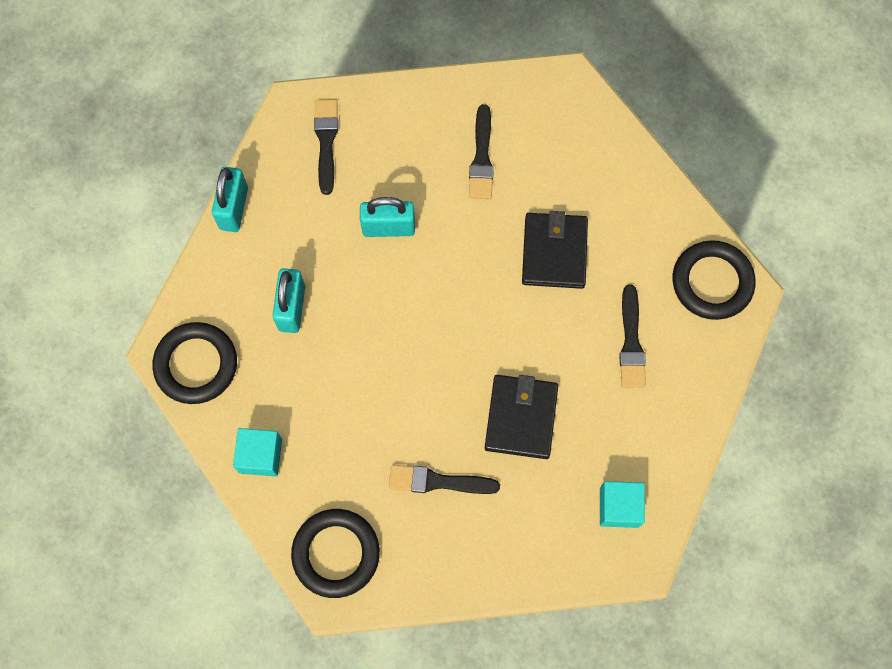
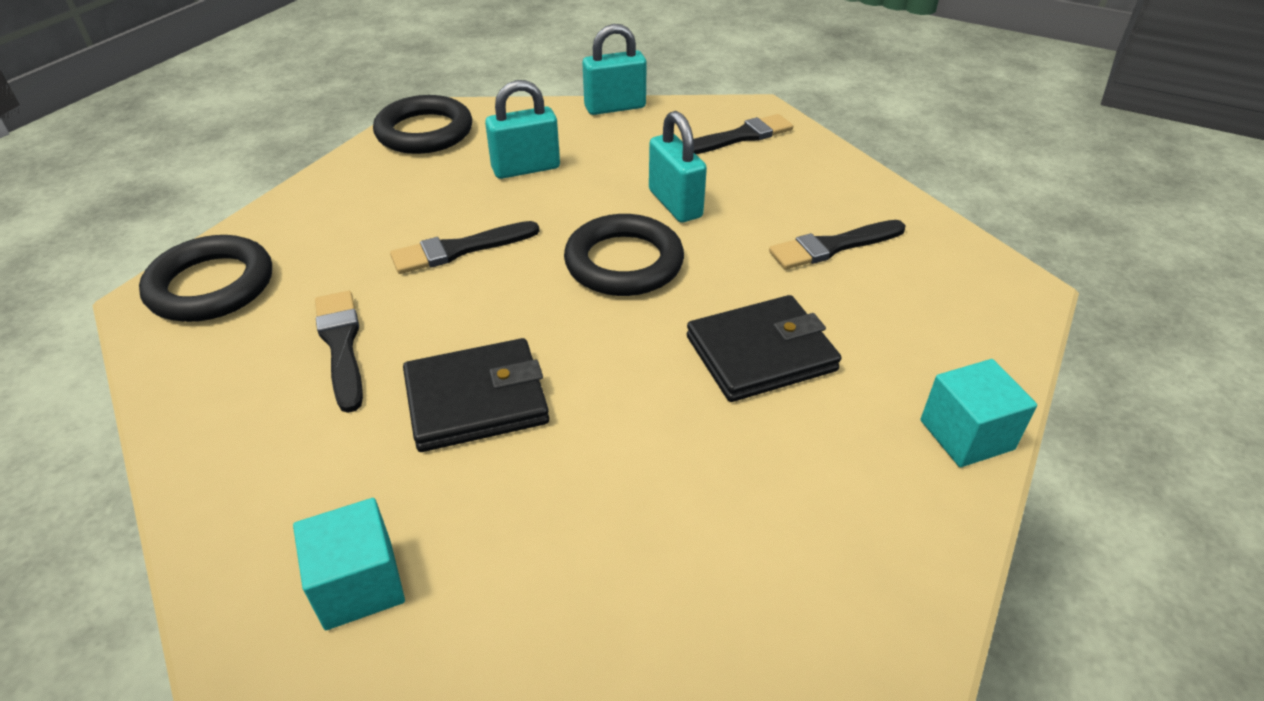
camera: 65 degrees right, 30 degrees down
turquoise cube [233,428,282,477] -> turquoise cube moved to [921,359,1037,467]
black brush [619,284,646,388] -> black brush moved to [390,221,539,274]
black ring [673,240,756,320] -> black ring moved to [564,214,684,296]

